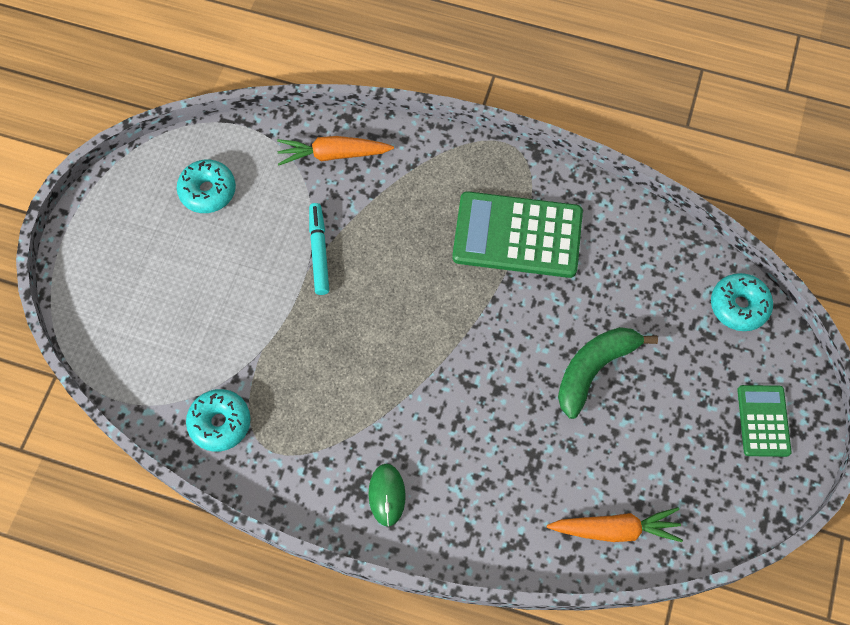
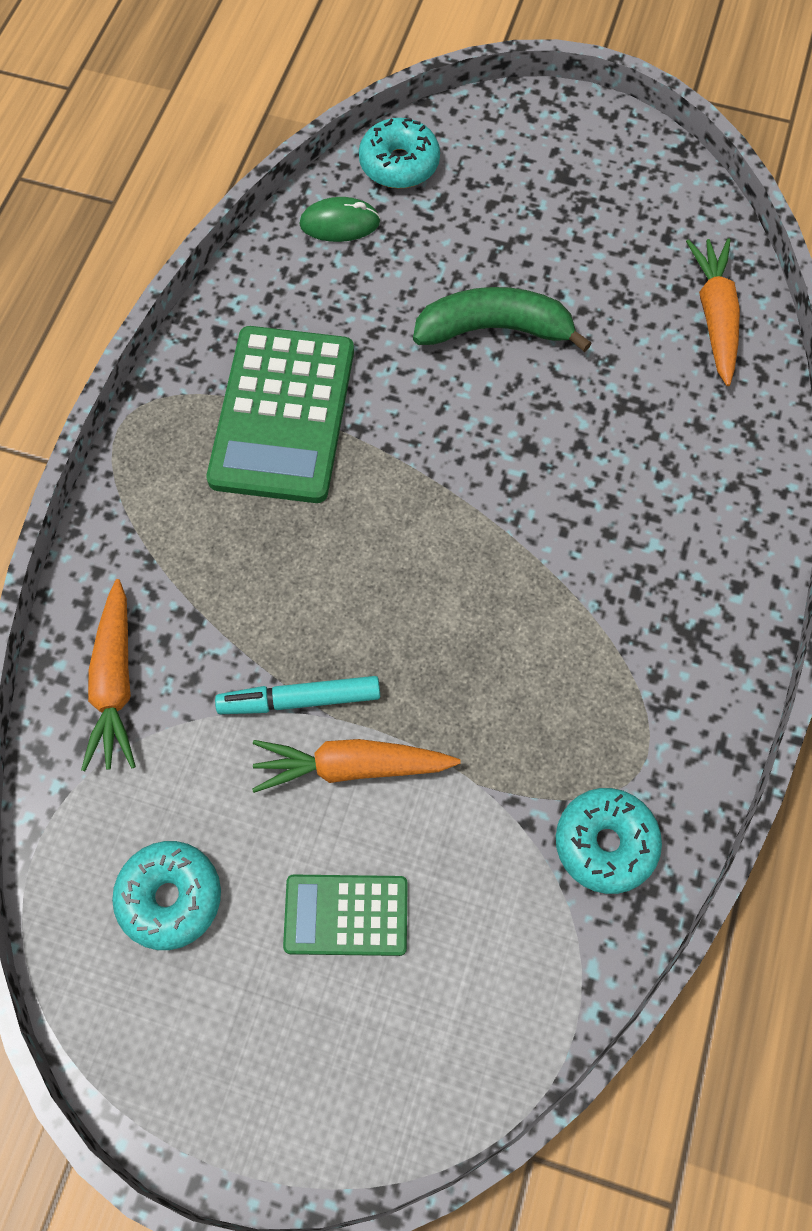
camera: 90 degrees left, 0 degrees up
green mouse [369,464,406,526] -> green mouse moved to [299,197,381,242]
green banana [558,327,658,419] -> green banana turned 135 degrees clockwise [413,287,592,352]
green calculator [737,385,792,457] -> green calculator moved to [283,875,408,956]
none -> orange carrot [252,739,461,793]

